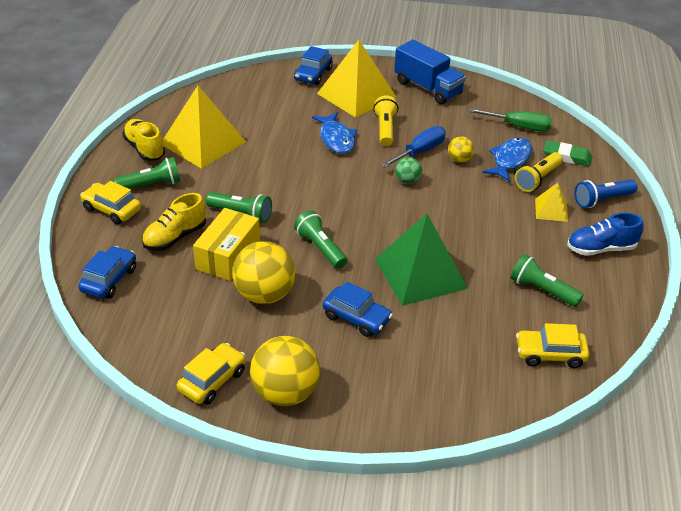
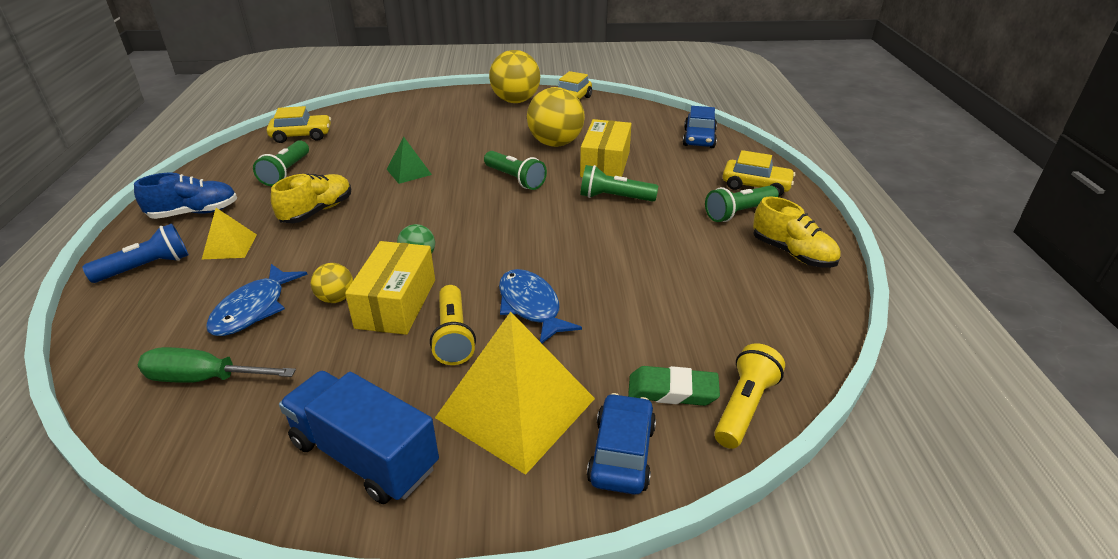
camera: 170 degrees right, 5 degrees down
yellow shoe [142,193,206,251] -> yellow shoe moved to [271,174,351,223]
yellow pyramid [162,86,246,169] -> none
blue car [323,281,393,337] -> none
green pyramid [375,214,468,306] -> green pyramid [387,137,432,184], size x0.48
blue screwdriver [381,126,446,168] -> yellow box [345,241,435,335]
green flashlight [511,254,584,307] -> green flashlight turned 75 degrees clockwise [253,140,309,186]
yellow flashlight [515,152,563,192] -> yellow flashlight moved to [714,343,785,449]
green eraser [543,141,592,166] -> green eraser moved to [628,366,720,406]

